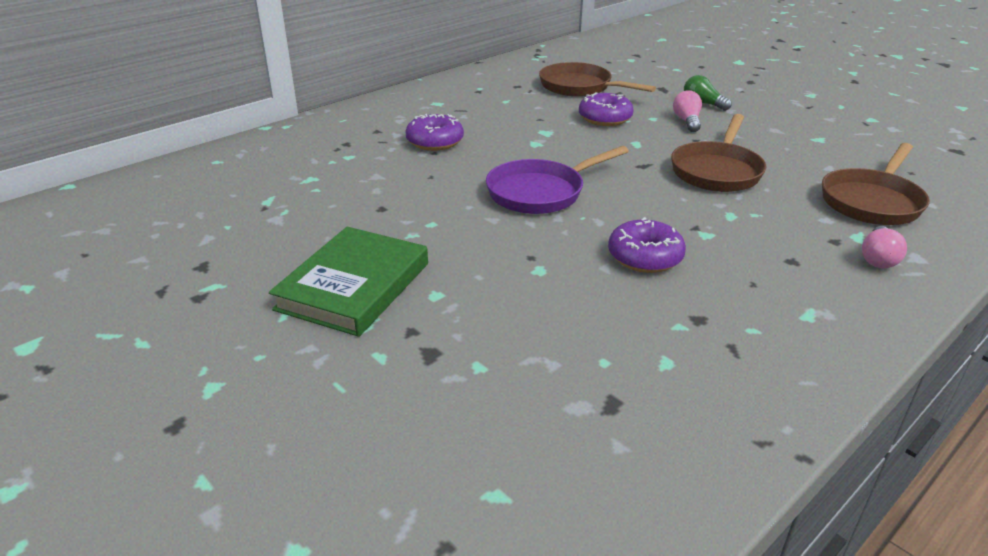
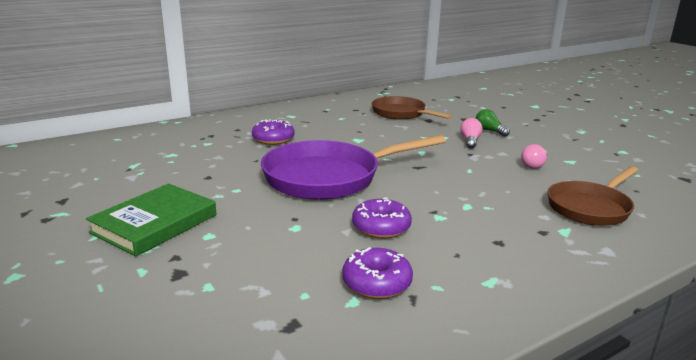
camera: 10 degrees right, 10 degrees down
purple pan [486,146,629,214] -> purple pan [261,135,446,200], size x1.57
purple donut [579,92,634,126] -> purple donut moved to [342,247,413,299]
brown pan [671,114,767,192] -> none
pink light bulb [862,226,907,268] -> pink light bulb moved to [521,144,547,169]

